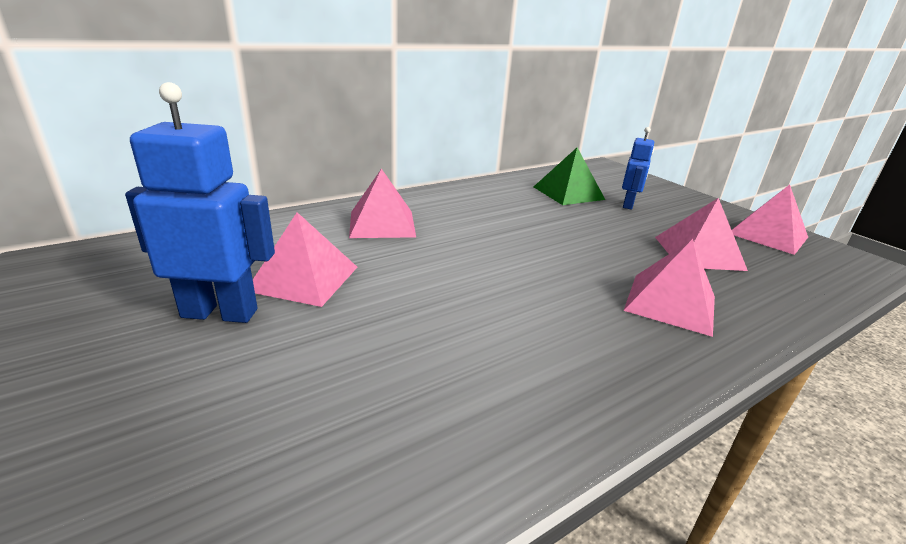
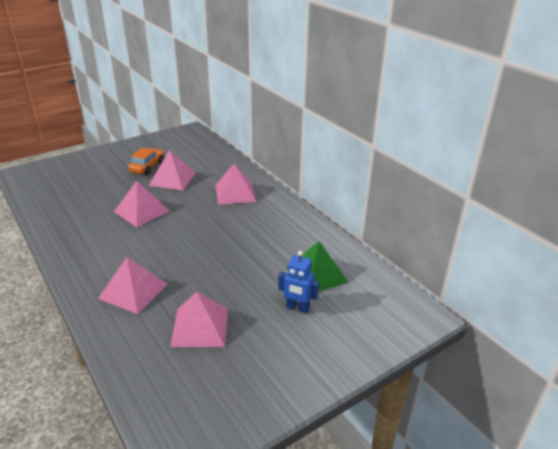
camera: 90 degrees right, 5 degrees up
blue robot [125,82,275,323] -> orange car [128,148,164,175]
pink pyramid [732,185,808,255] -> pink pyramid moved to [114,181,169,227]

